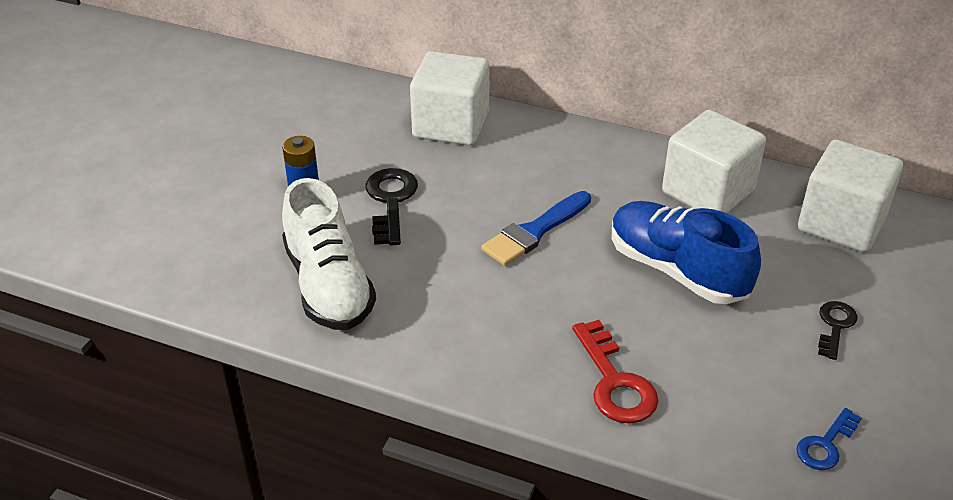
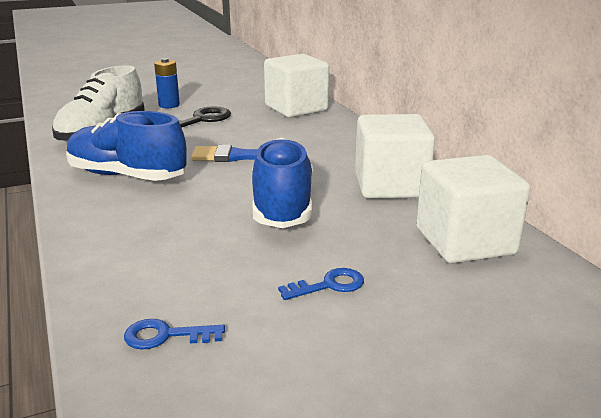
camera: 45 degrees right, 15 degrees down
red key [572,320,658,424] -> none
black key [818,301,857,360] -> blue key [278,268,364,300]
none -> blue shoe [66,111,187,181]

